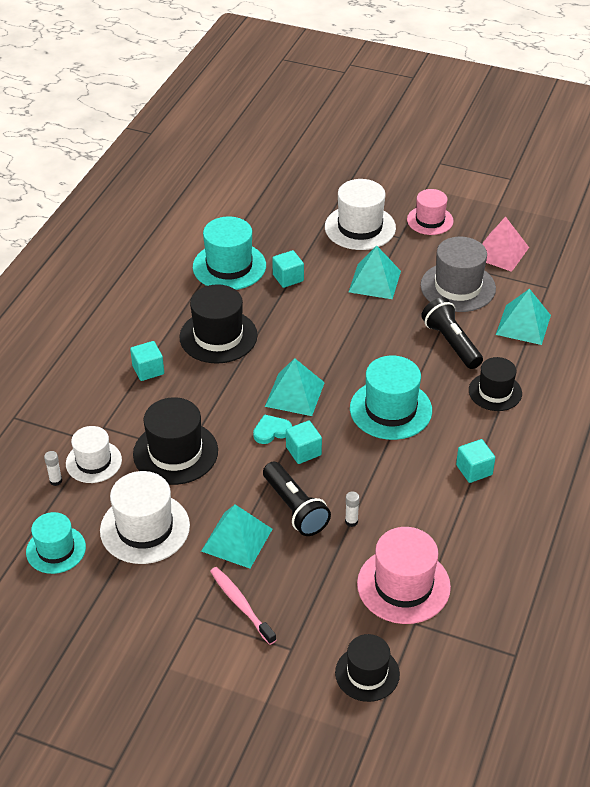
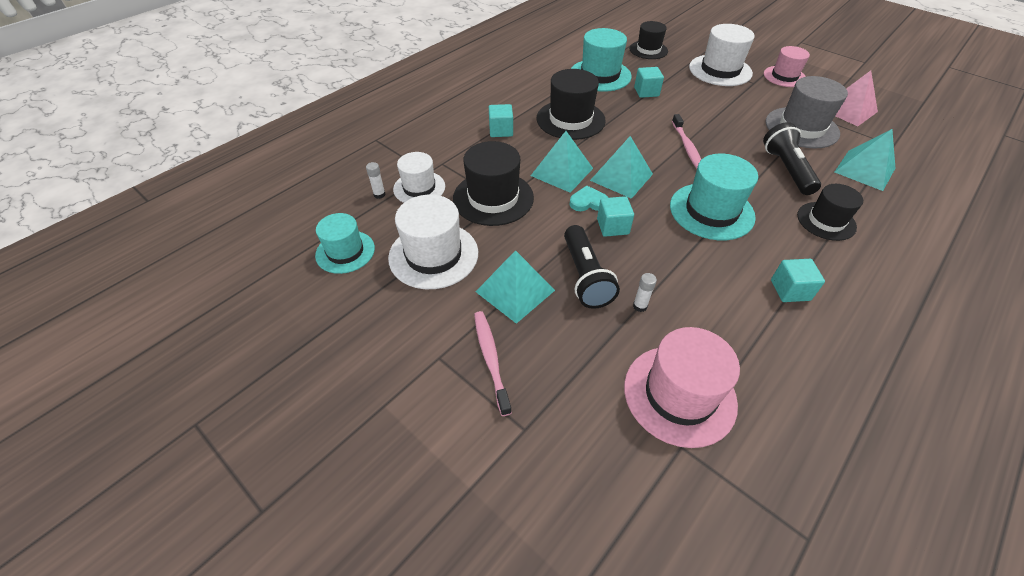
camera: 20 degrees right, 5 degrees up
black hat [335,634,400,702] -> black hat moved to [630,21,668,59]
turquoise pyramid [349,246,401,299] -> turquoise pyramid moved to [531,131,593,193]
none -> pink toothbrush [672,114,701,169]

